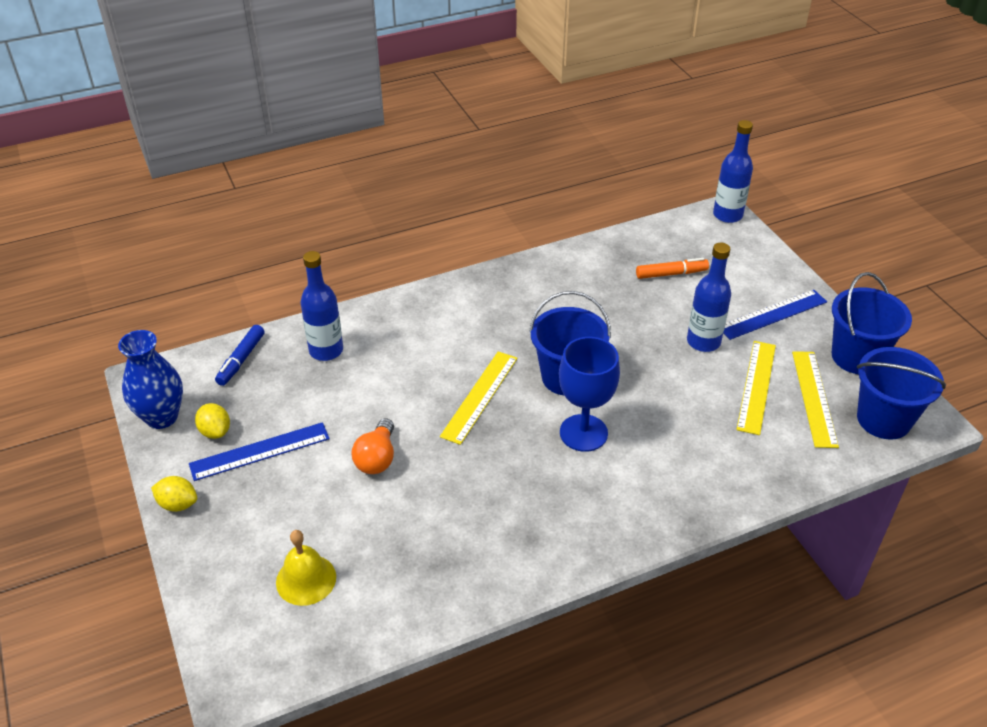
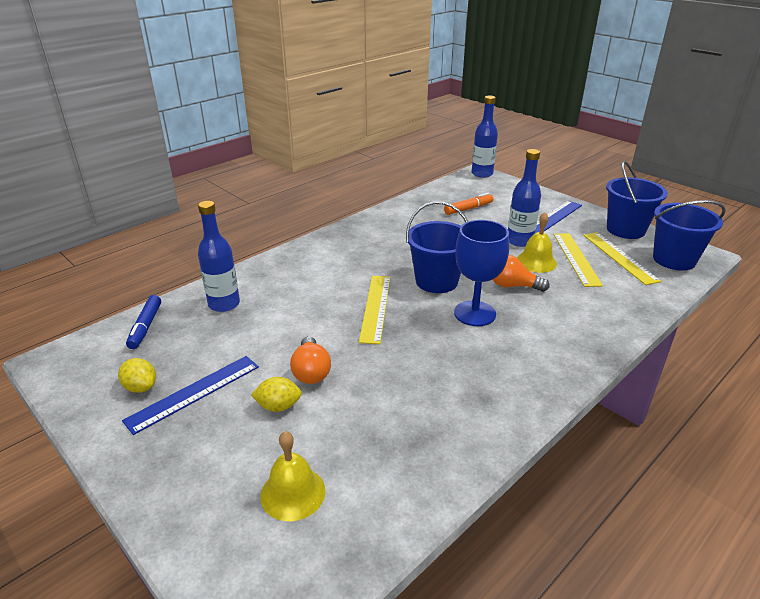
camera: 20 degrees left, 10 degrees down
blue vase [118,330,183,429] -> none
yellow lemon [151,476,197,512] -> yellow lemon moved to [251,377,302,412]
none -> orange light bulb [493,255,549,292]
none -> yellow bell [517,213,557,273]

